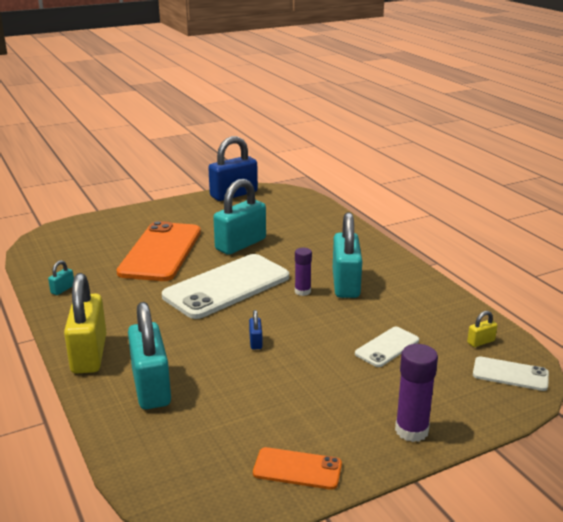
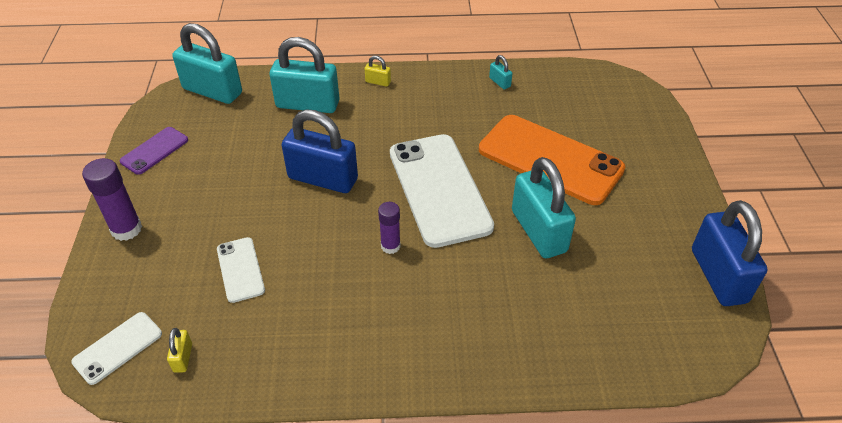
camera: 115 degrees right, 20 degrees up
yellow padlock [64,273,107,374] -> yellow padlock [365,56,391,87], size x0.41
blue padlock [249,310,263,350] -> blue padlock [282,110,358,193], size x2.41
orange phone [253,447,342,490] -> purple phone [120,127,188,175]
turquoise padlock [333,212,362,298] -> turquoise padlock moved to [172,23,242,104]

